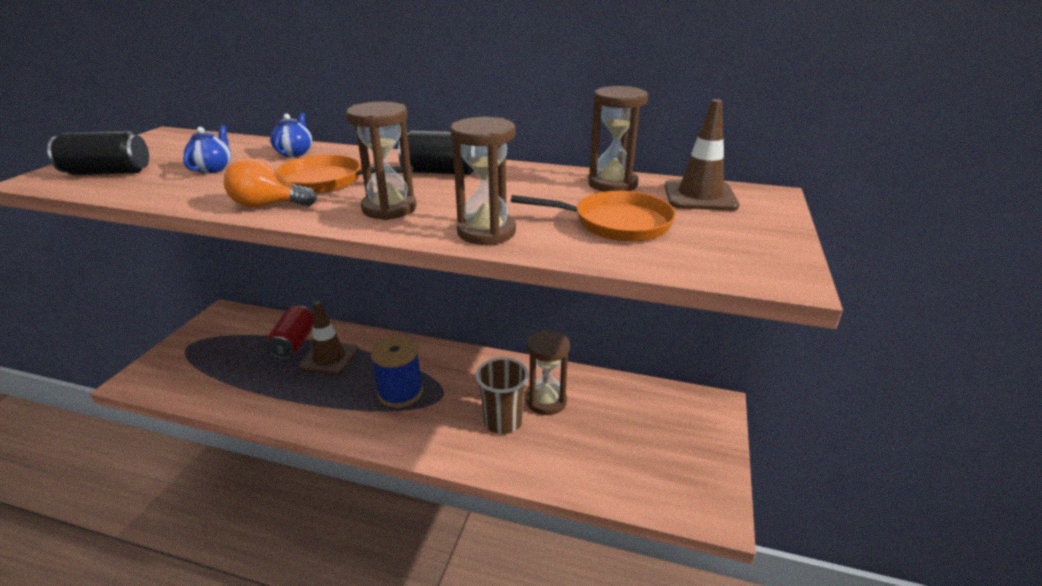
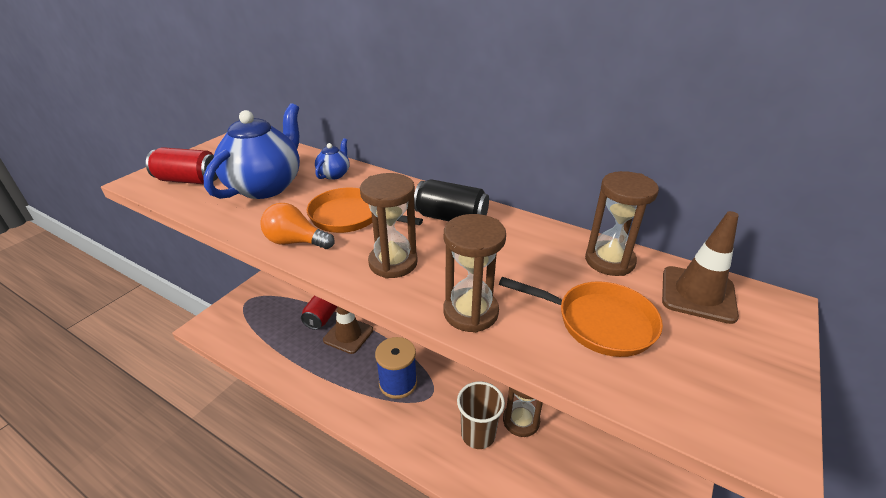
camera: 15 degrees right, 5 degrees up
black can [47,131,149,175] -> red can [146,147,218,184]
blue teapot [183,125,231,173] -> blue teapot [203,103,300,199], size x2.22

